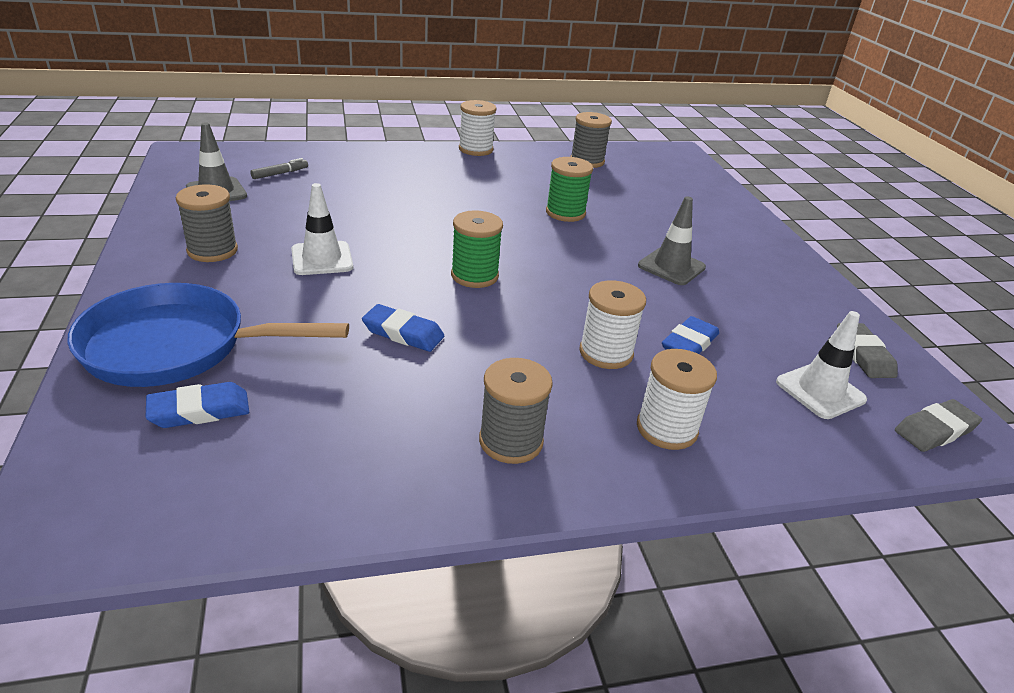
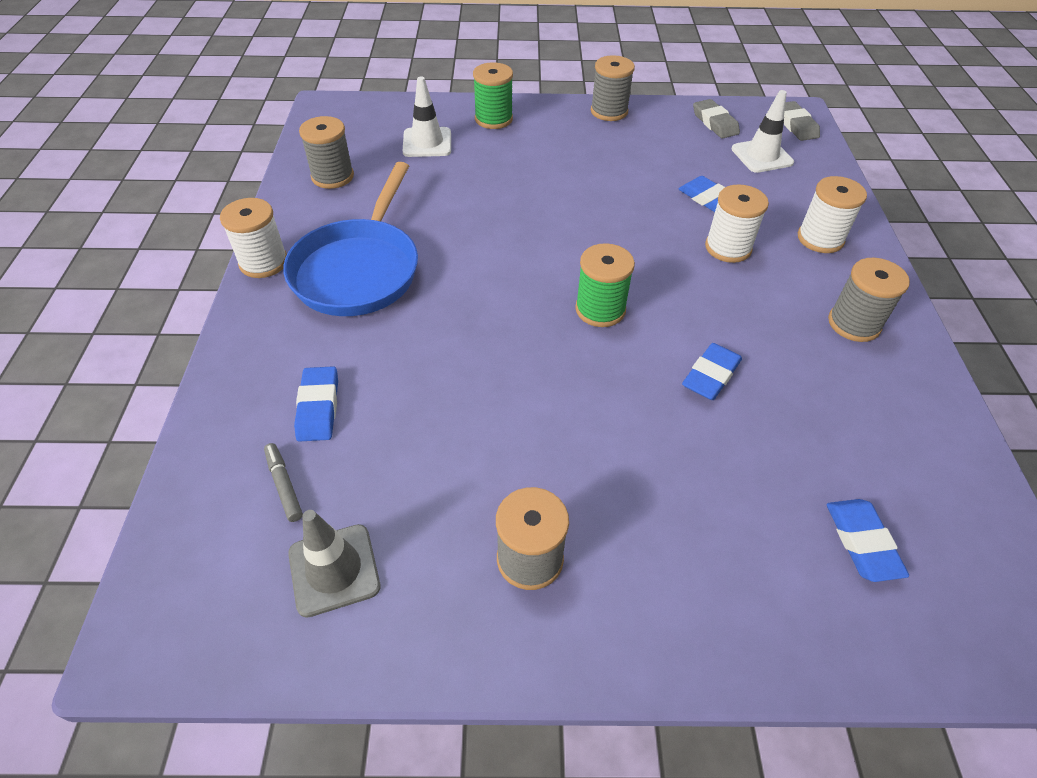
camera: 75 degrees left, 15 degrees up
blue pan [67,283,349,387] -> blue pan moved to [283,162,418,316]
white traffic cone [291,183,353,275] -> white traffic cone moved to [403,77,451,157]
green spool [546,157,593,222] -> green spool moved to [473,62,513,129]
grey traffic cone [638,196,706,285] -> none
grey eraser [837,323,898,378] -> grey eraser turned 60 degrees clockwise [693,99,740,139]
none -> blue eraser [294,366,338,442]
none -> grey spool [591,55,635,121]

